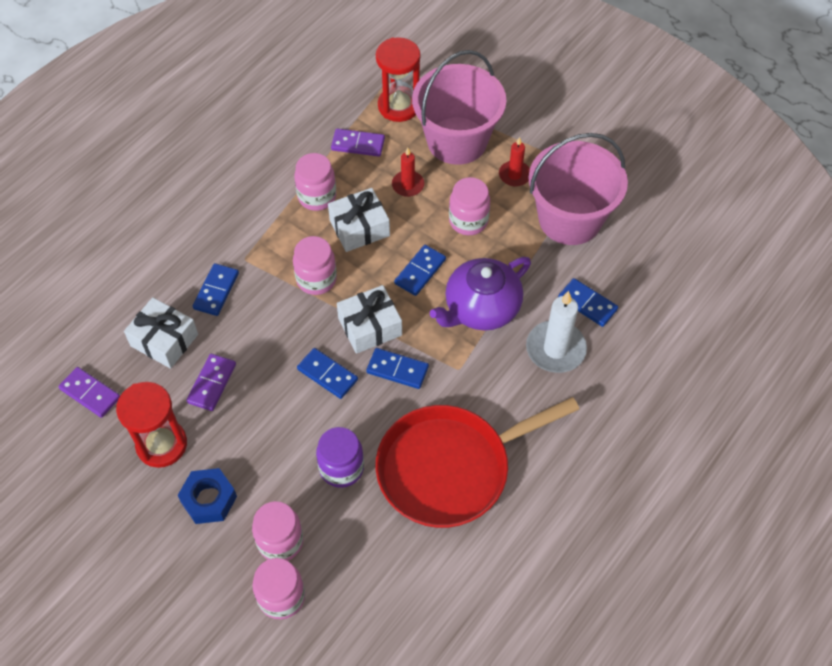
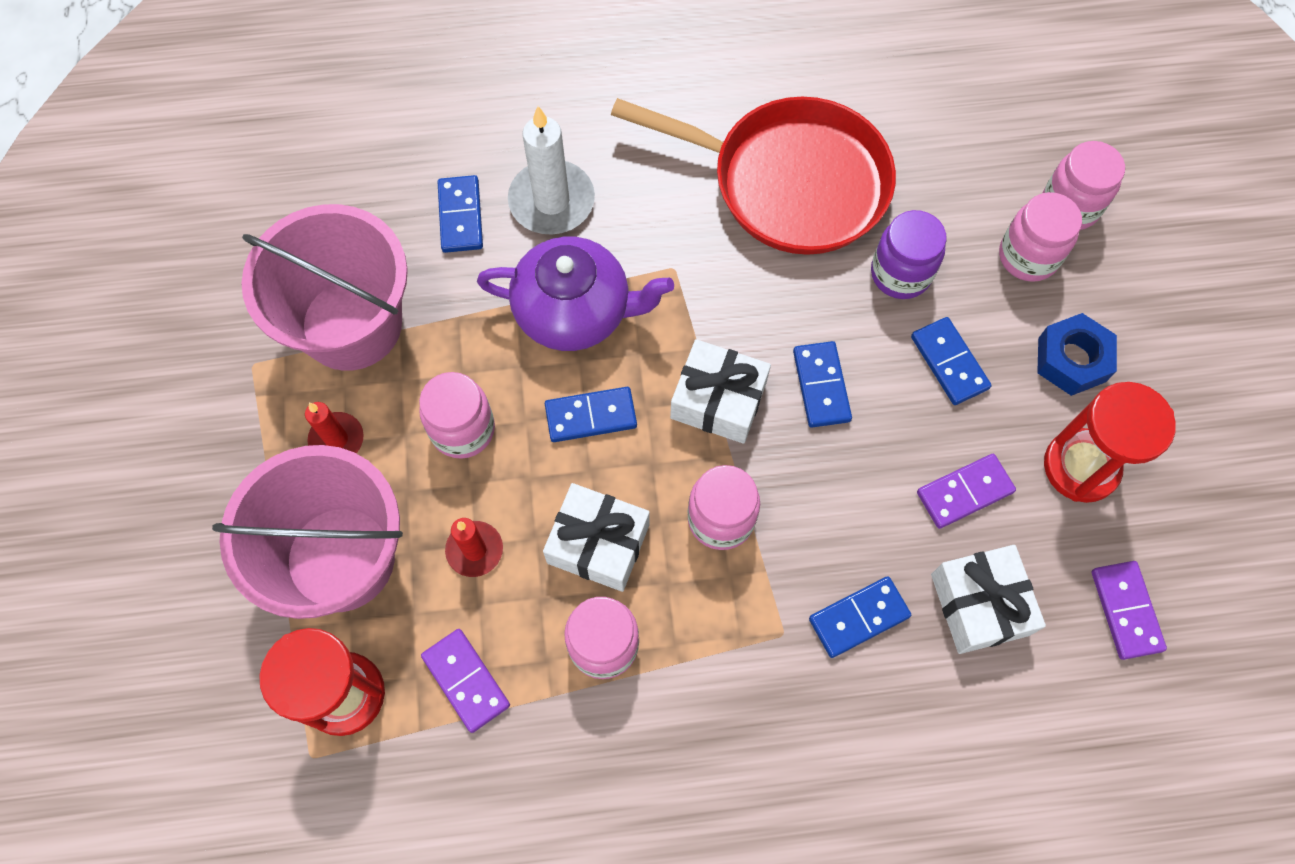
camera: 135 degrees left, 10 degrees up
blue domino [366,348,429,389] -> blue domino moved to [911,317,991,405]

